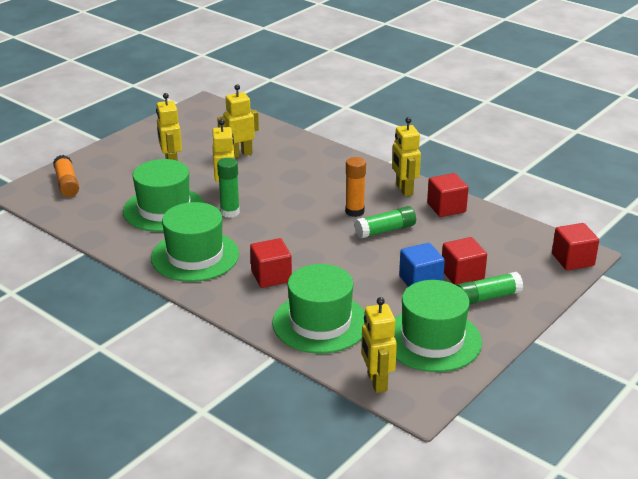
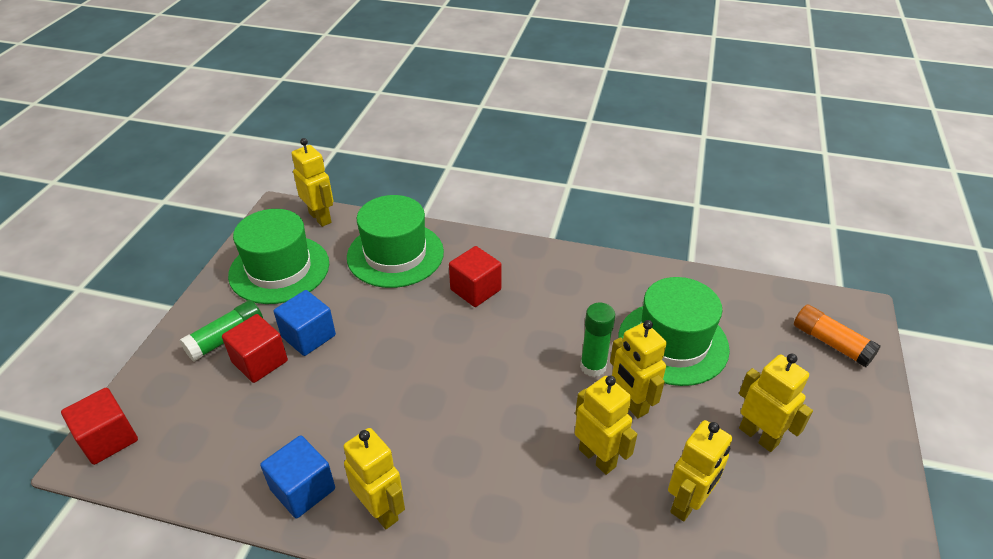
camera: 155 degrees right, 10 degrees up
green hat [151,202,239,282] -> none
orange glue stick [345,157,366,217] -> none
green glue stick [354,206,416,239] -> none
red cube [427,173,468,217] -> blue cube [260,435,335,518]
none -> yellow robot [575,376,637,475]

